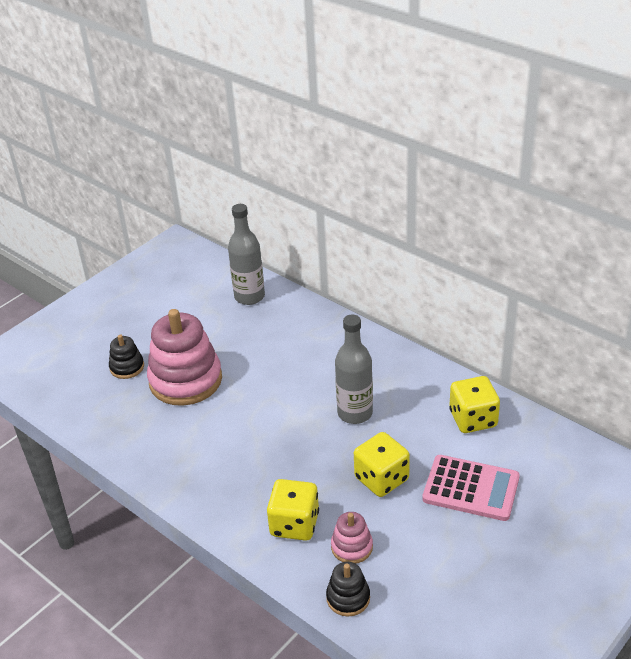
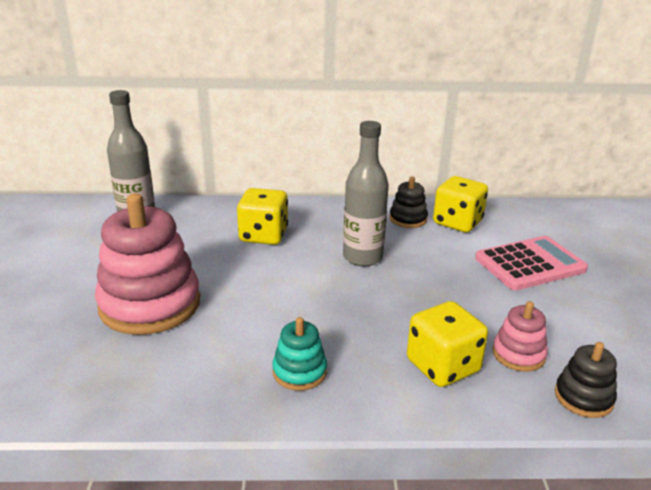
camera: 45 degrees left, 10 degrees down
black stacking toy [109,334,144,379] -> black stacking toy moved to [389,177,428,228]
yellow dice [354,432,410,497] -> yellow dice moved to [237,188,288,245]
none -> turquoise stacking toy [272,317,327,391]

